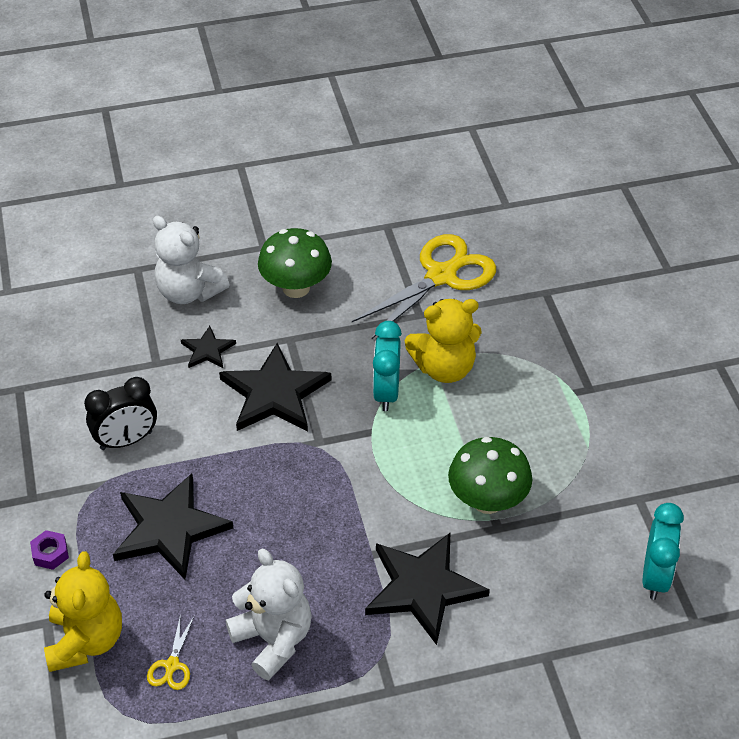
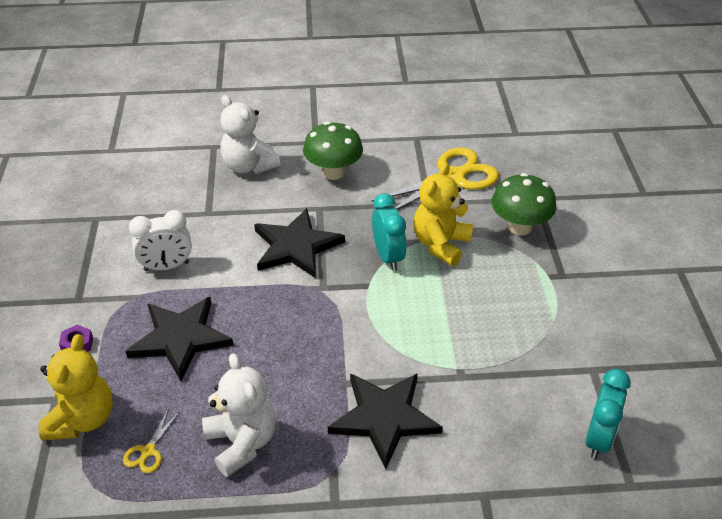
camera: 10 degrees right, 5 degrees down
black clock [84,377,157,450] -> white clock [129,210,192,271]
black star [181,326,236,368] -> none
turquoise clock [373,321,402,411] -> turquoise clock turned 150 degrees clockwise [372,193,407,271]
yellow teddy bear [405,299,482,383] -> yellow teddy bear turned 120 degrees clockwise [413,162,473,266]
green mushroom [448,437,532,514] -> green mushroom moved to [492,173,556,236]

